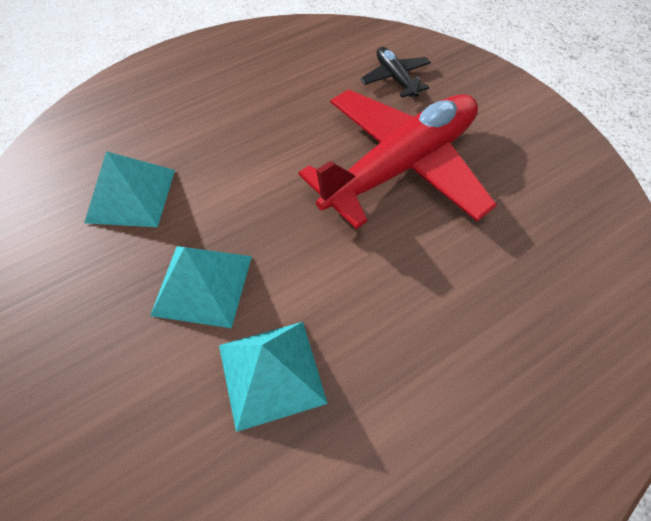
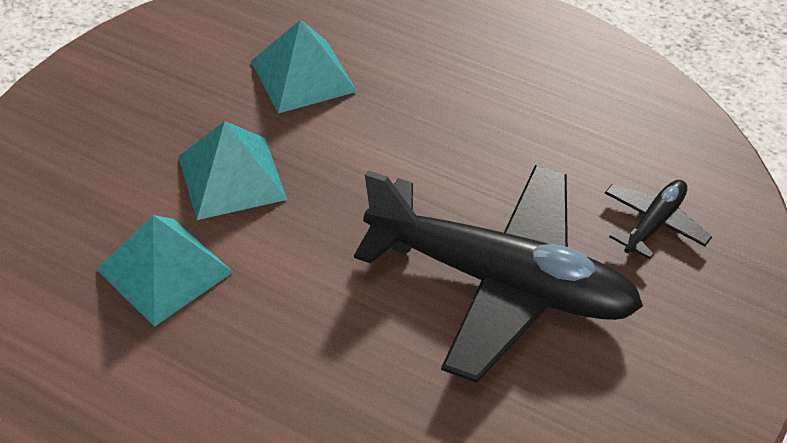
camera: 60 degrees right, 10 degrees down
red plane [299,89,497,229] -> black plane [354,165,643,383]

